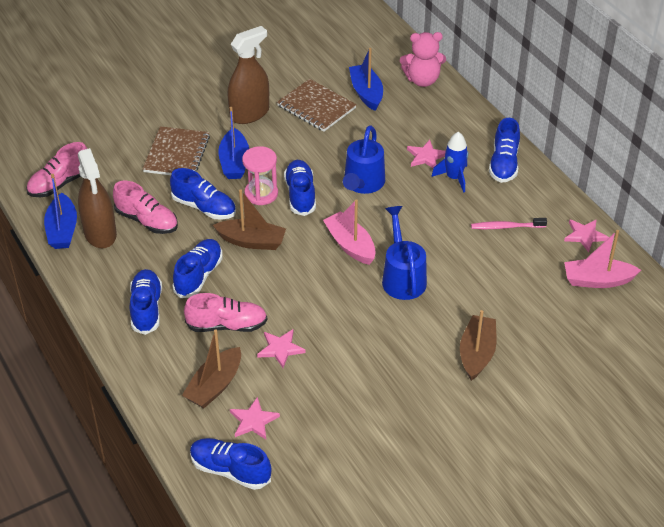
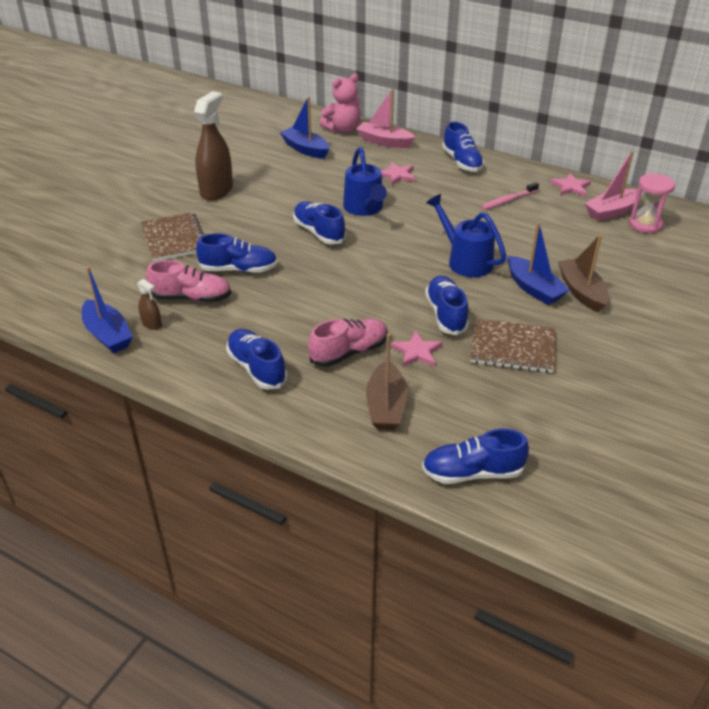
camera: 30 degrees left, 5 degrees down
pink shoe [26,142,87,197] -> none
brown spray bottle [78,148,117,248] -> brown spray bottle [137,279,162,330], size x0.45
blue shoe [172,239,223,298] -> blue shoe moved to [425,276,469,335]
brown boat [213,189,286,250] -> none
blue boat [218,107,249,179] -> blue boat moved to [507,222,569,305]
pink star [230,397,280,439] -> none
pink hourglass [242,146,278,205] -> pink hourglass moved to [629,173,675,233]
brown notebook [277,79,357,132] -> brown notebook moved to [470,318,555,373]
pink boat [323,199,376,265] -> pink boat moved to [356,89,416,148]
blue rocket [431,132,468,193] -> none

